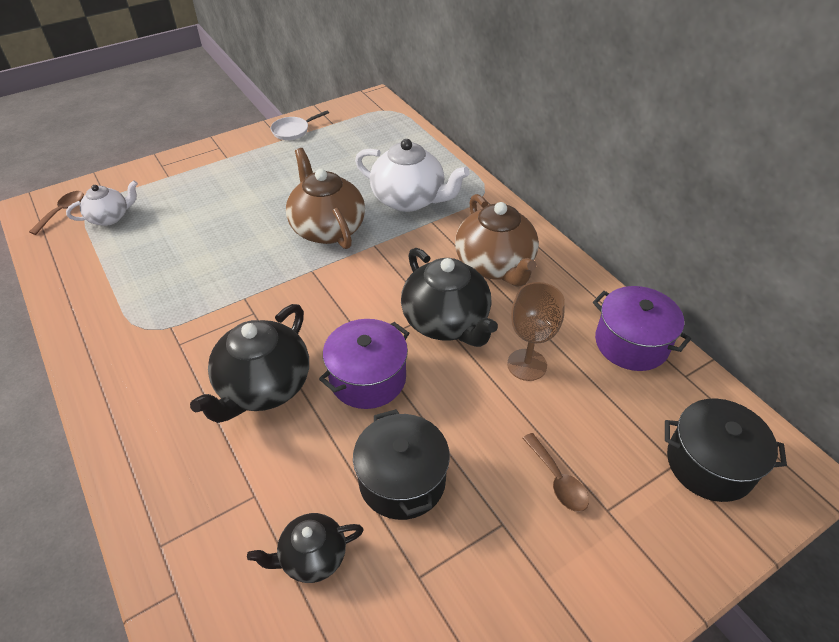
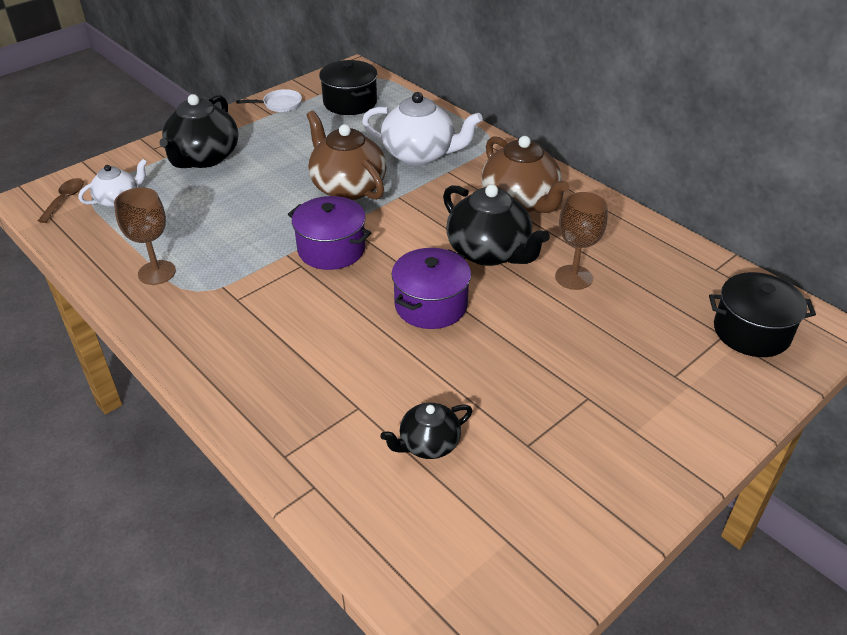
camera: 10 degrees left, 5 degrees down
black teapot [190,304,309,423] -> black teapot moved to [160,94,239,168]
white pan [271,110,329,140] -> white pan turned 150 degrees counterclockwise [236,89,302,112]
black pot [353,409,450,520] -> black pot moved to [319,60,377,115]
brown spoon [522,433,589,512] -> none
purple pot [593,286,691,371] -> purple pot moved to [288,196,372,270]
none -> brown goblet [114,187,176,285]

